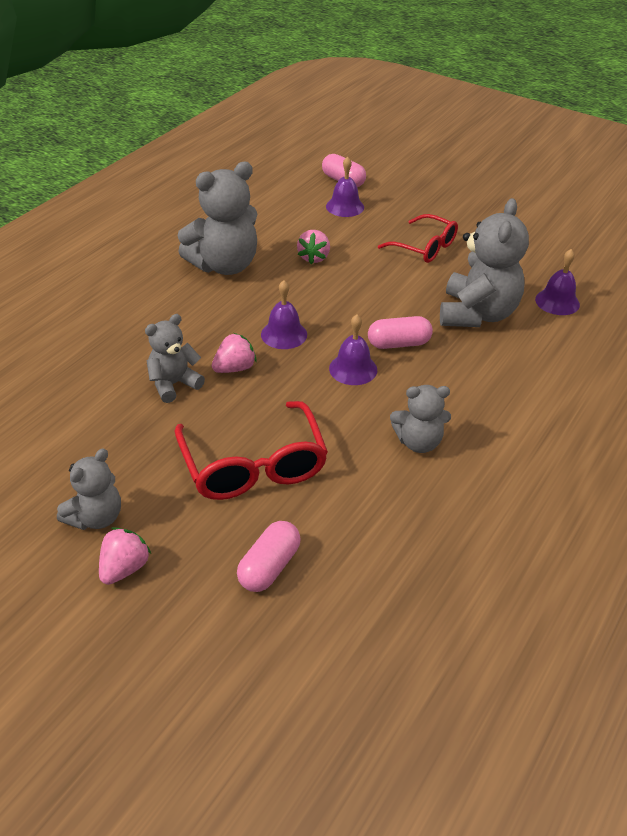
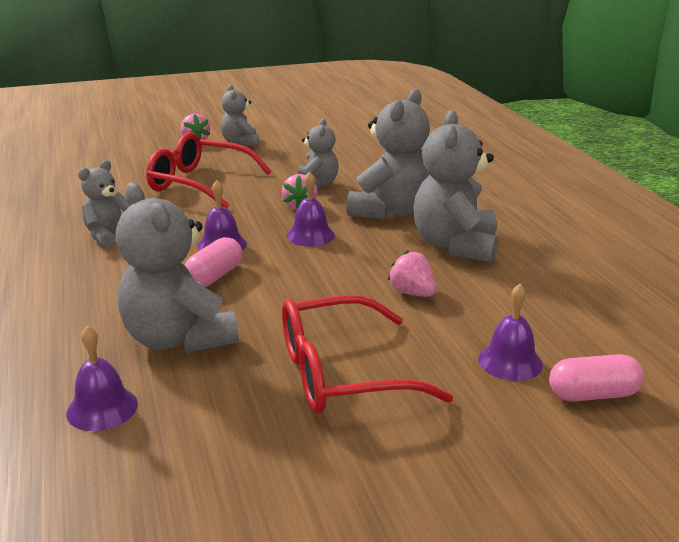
camera: 130 degrees right, 15 degrees down
pink capsule [237,521,301,592] -> none
red glasses [378,214,458,263] -> red glasses [282,295,453,414], size x1.51
none -> grey teddy bear [346,89,430,220]

